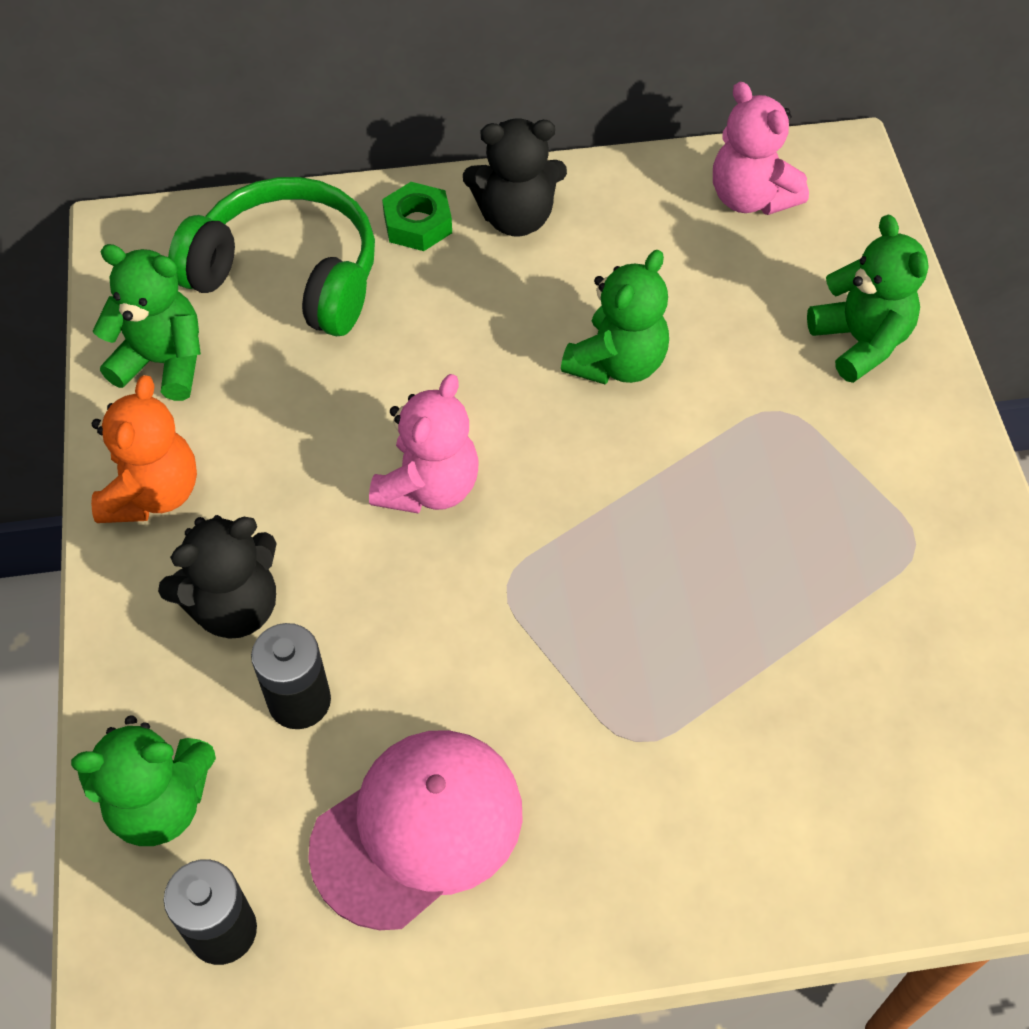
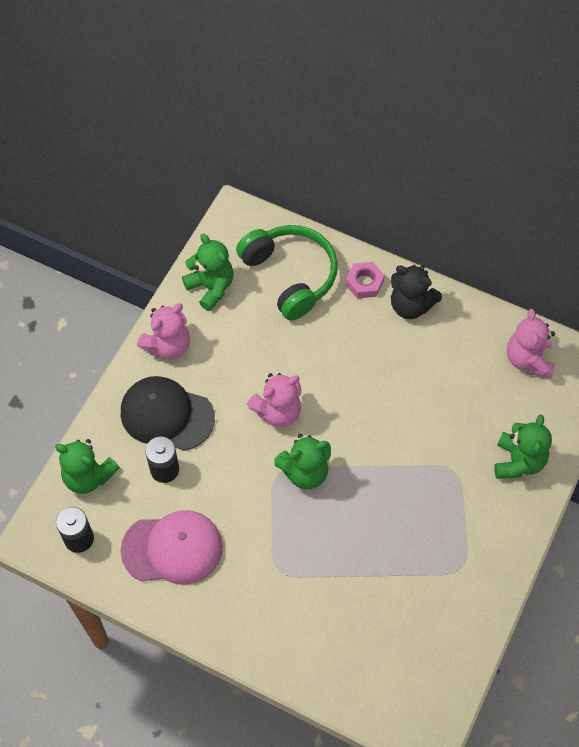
camera: 35 degrees right, 5 degrees up
orange teddy bear [91,375,197,523] -> pink teddy bear [137,303,190,359]
black teddy bear [158,515,277,639] -> black cap [121,376,215,451]
green nut [382,182,452,251] -> pink nut [346,262,385,299]
green teddy bear [561,250,669,385] -> green teddy bear moved to [274,434,331,489]

